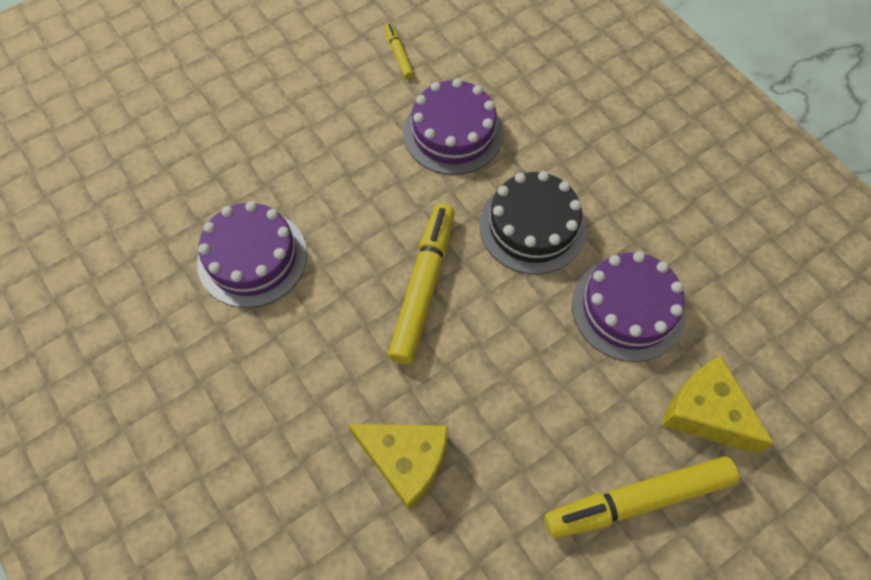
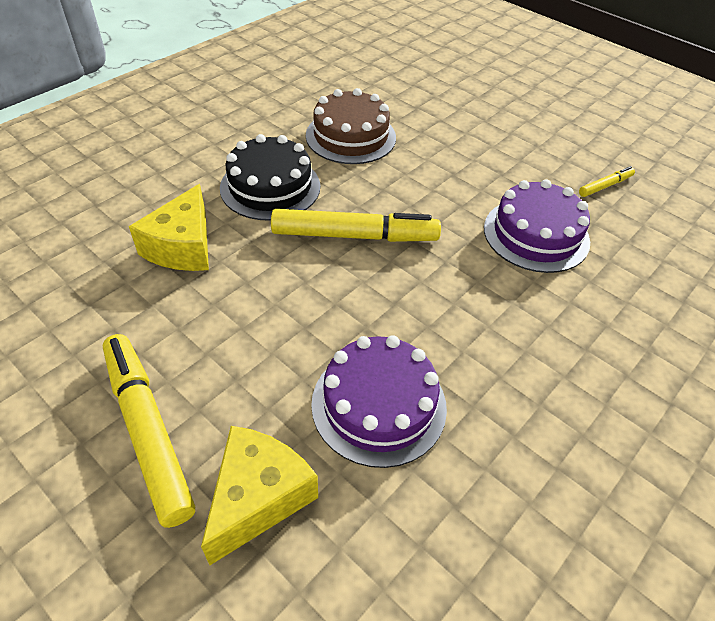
camera: 75 degrees right, 15 degrees down
purple cake [197,201,307,308] -> brown cake [306,88,396,164]
black cake [480,171,587,274] -> black cake moved to [220,134,320,221]

